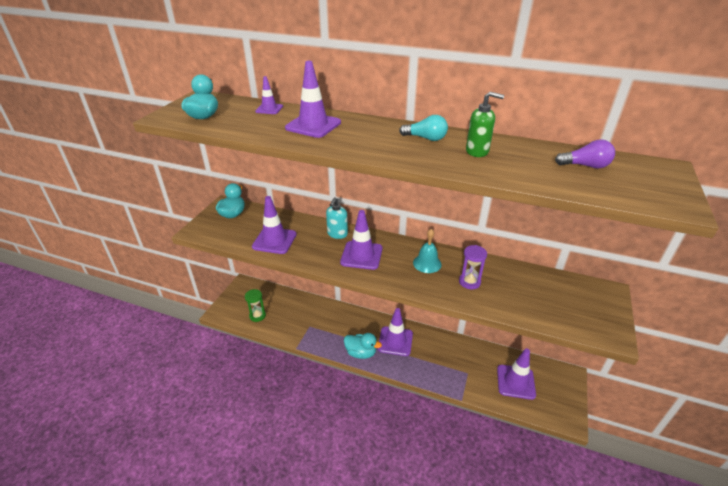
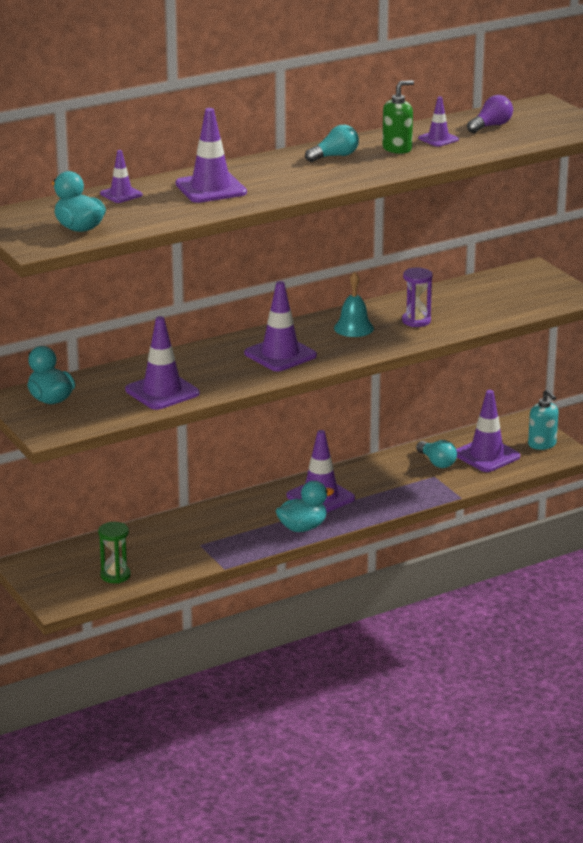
camera: 50 degrees left, 10 degrees down
turquoise soap dispenser [326,197,348,239] -> turquoise soap dispenser moved to [528,389,559,450]
none -> turquoise light bulb [416,440,457,468]
none -> purple traffic cone [418,97,459,147]

